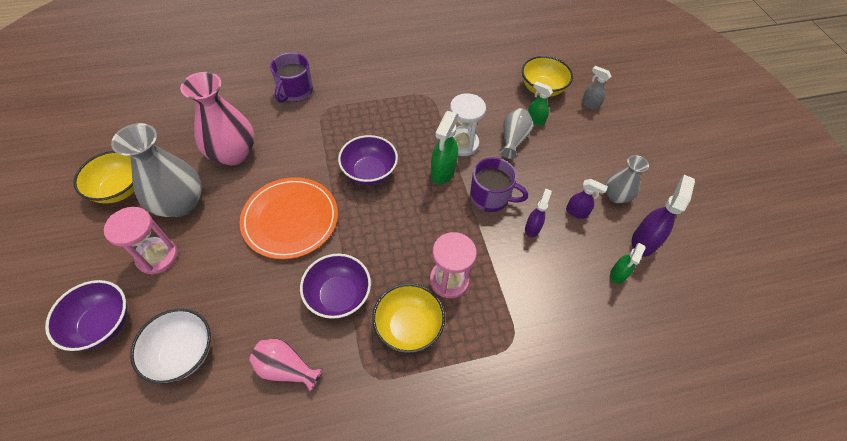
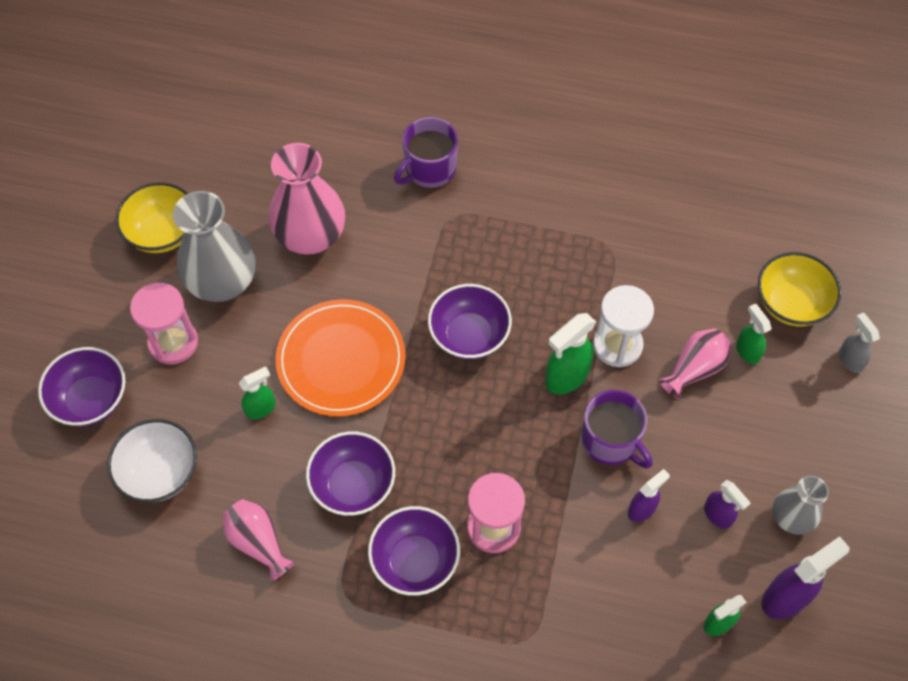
camera: 30 degrees right, 5 degrees up
yellow bowl [372,283,445,353] -> purple bowl [368,506,460,596]
grey vase [499,108,533,159] -> pink vase [659,328,731,399]
none -> green spray bottle [238,366,276,419]

